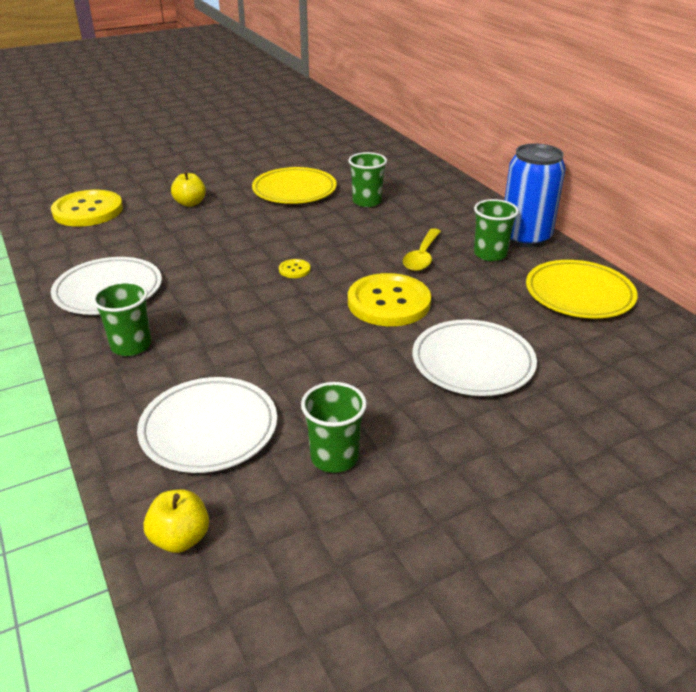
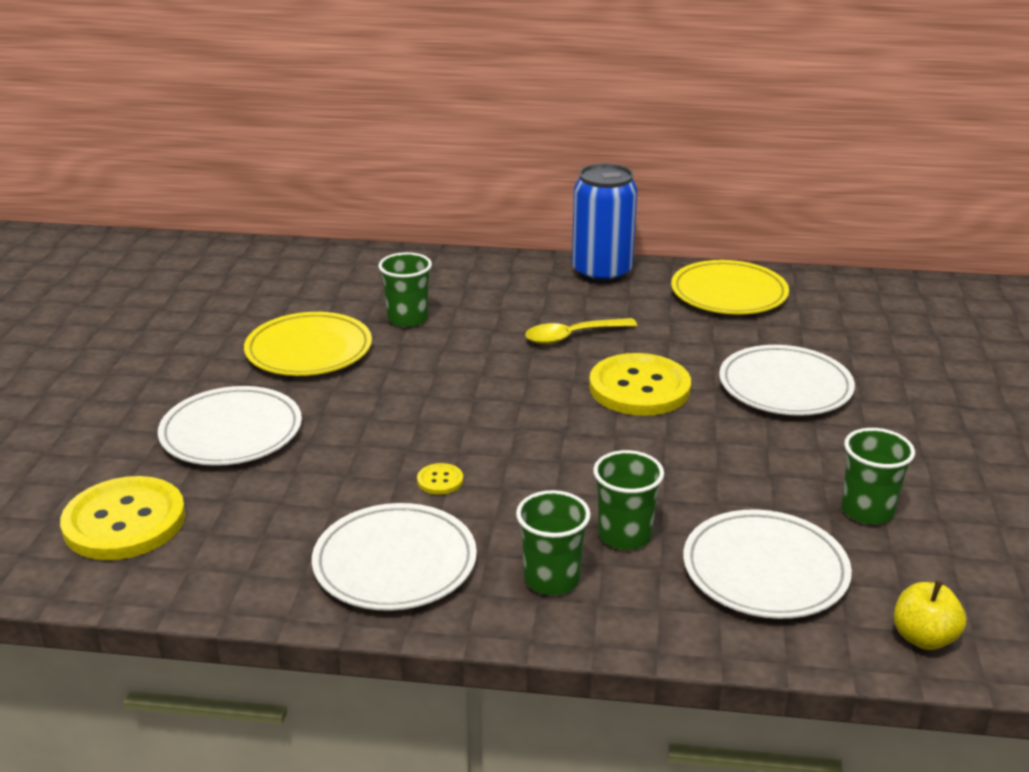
camera: 55 degrees left, 5 degrees down
yellow apple [171,171,206,207] -> white plate [158,386,302,466]
yellow button [279,259,310,278] -> yellow button moved to [417,463,463,495]
yellow spoon [403,228,441,271] -> yellow spoon turned 105 degrees clockwise [525,318,637,344]
green cup [474,199,519,261] -> green cup moved to [593,450,664,550]

